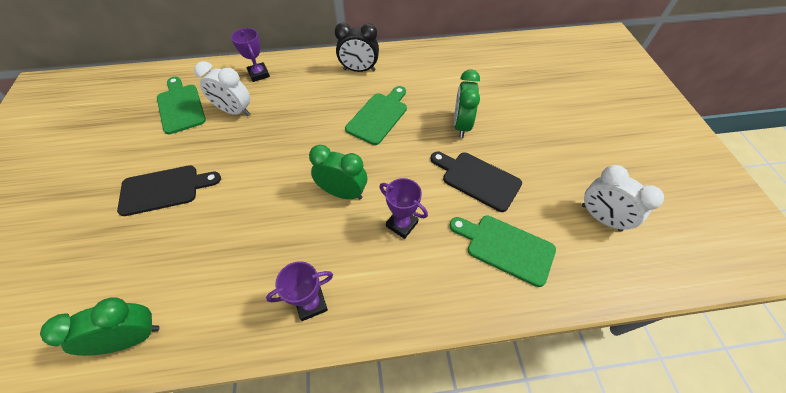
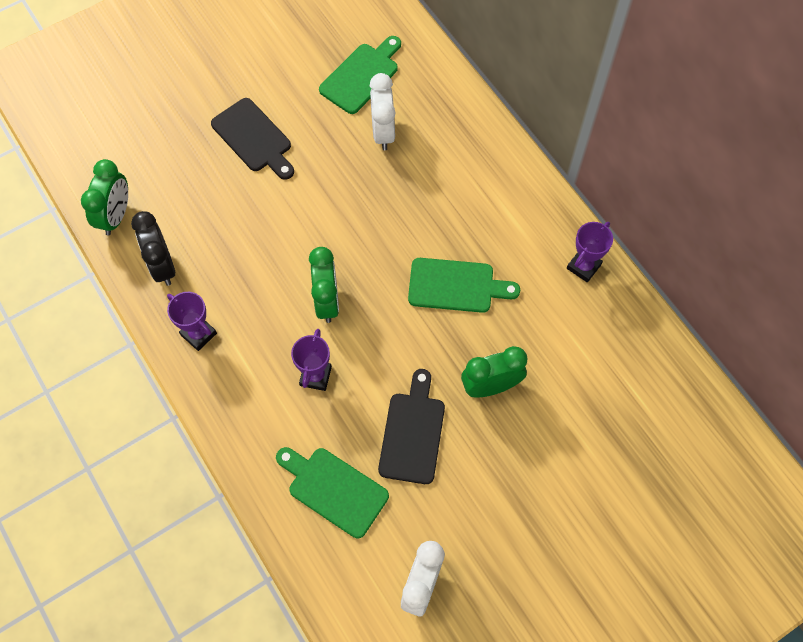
camera: 65 degrees right, 10 degrees up
green clock [40,297,160,356] -> green clock turned 60 degrees clockwise [81,159,128,235]
purple trophy [231,28,270,82] -> purple trophy moved to [567,222,613,282]
black clock [335,23,379,72] -> black clock moved to [131,211,175,286]
green cutting board [449,216,556,287] -> green cutting board turned 60 degrees counterclockwise [276,447,389,538]

